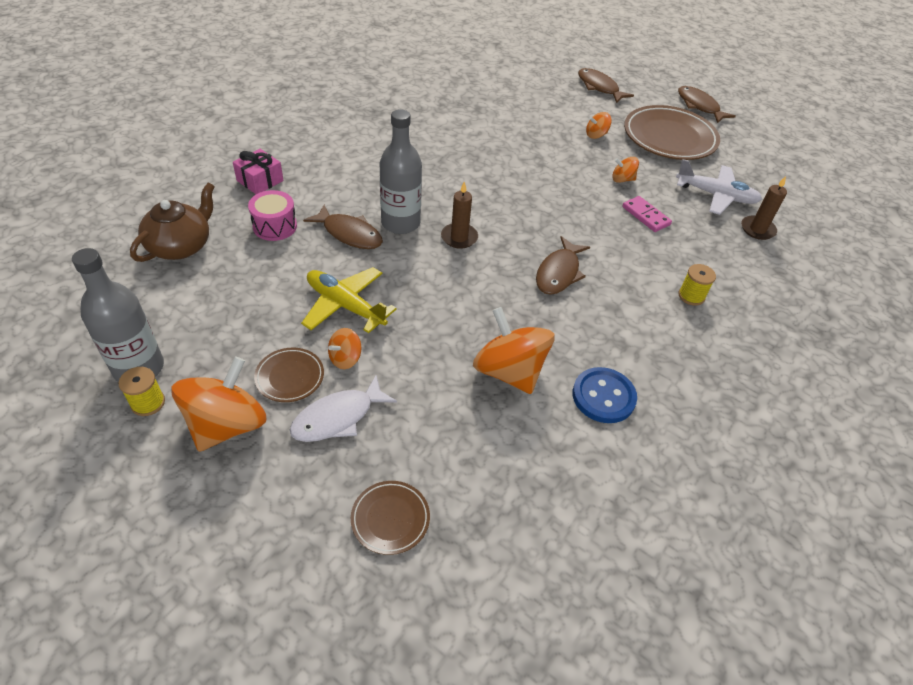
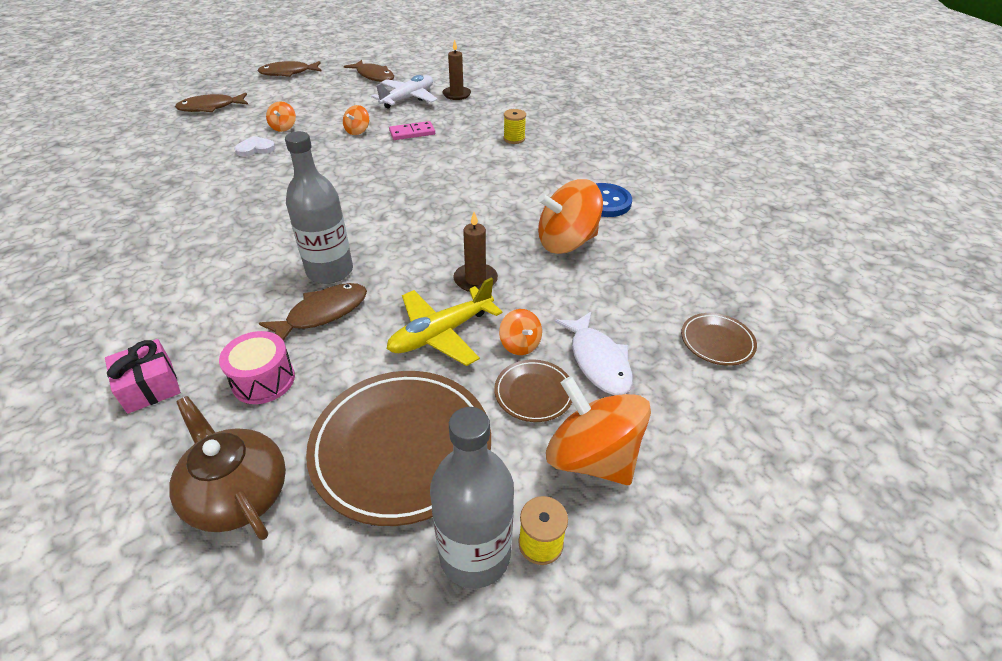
camera: 70 degrees left, 5 degrees down
brown candle [441,182,478,249] -> brown candle moved to [453,212,498,292]
brown fish [536,236,590,295] -> brown fish moved to [344,60,394,82]
brown plate [624,105,720,160] -> brown plate moved to [306,371,491,526]
none -> white heart [234,136,276,157]

